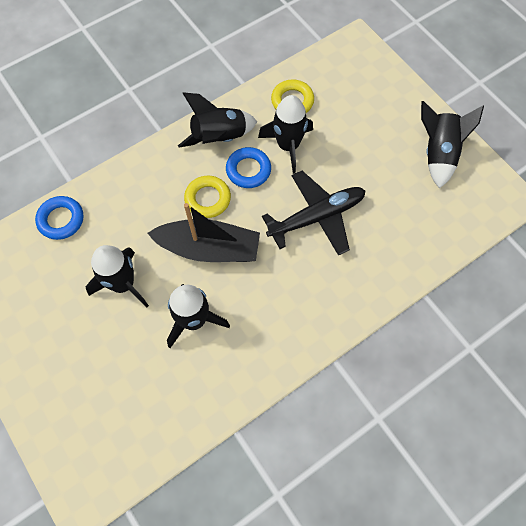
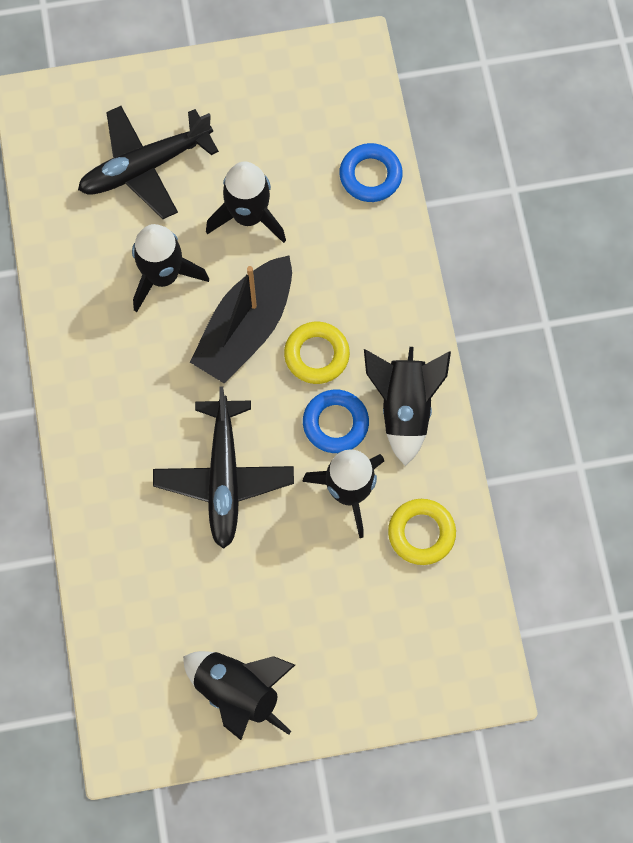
camera: 115 degrees right, 5 degrees up
none -> black plane [78,106,219,219]

